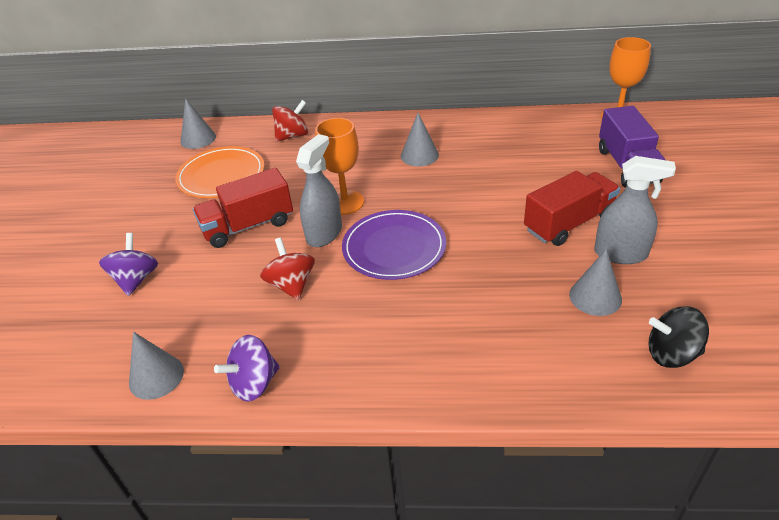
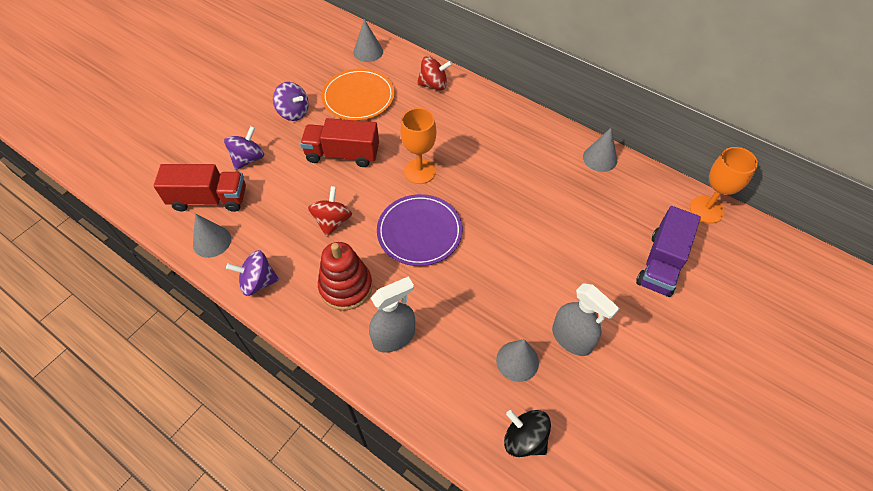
camera: 30 degrees right, 15 degrees up
grey spray bottle [296,134,342,247] -> grey spray bottle moved to [369,276,415,353]
grey cone [401,113,439,167] -> grey cone moved to [583,128,617,172]
red truck [524,171,620,246] -> red truck moved to [153,164,246,212]
none -> purple spinning top [273,82,309,121]
none -> red stacking toy [318,242,373,311]

